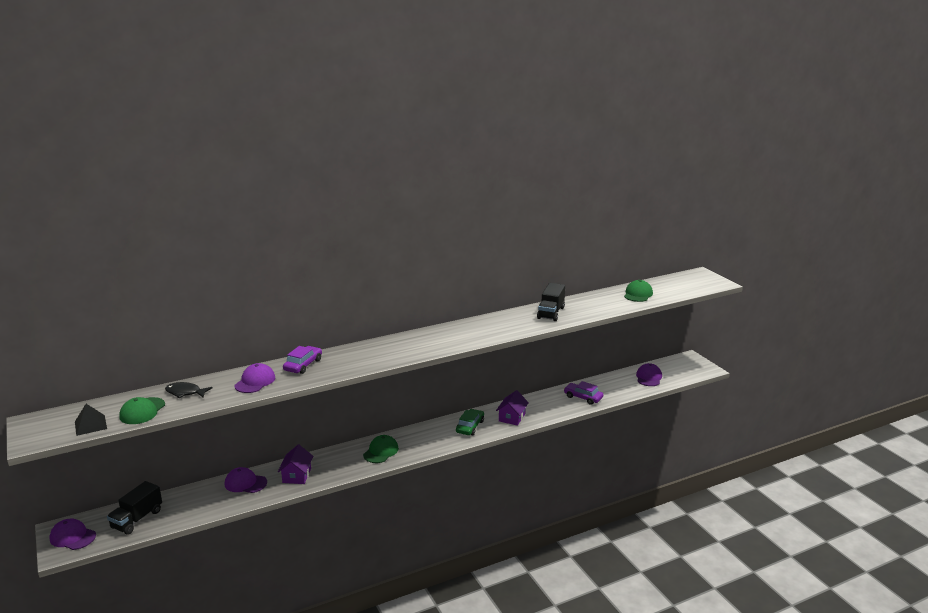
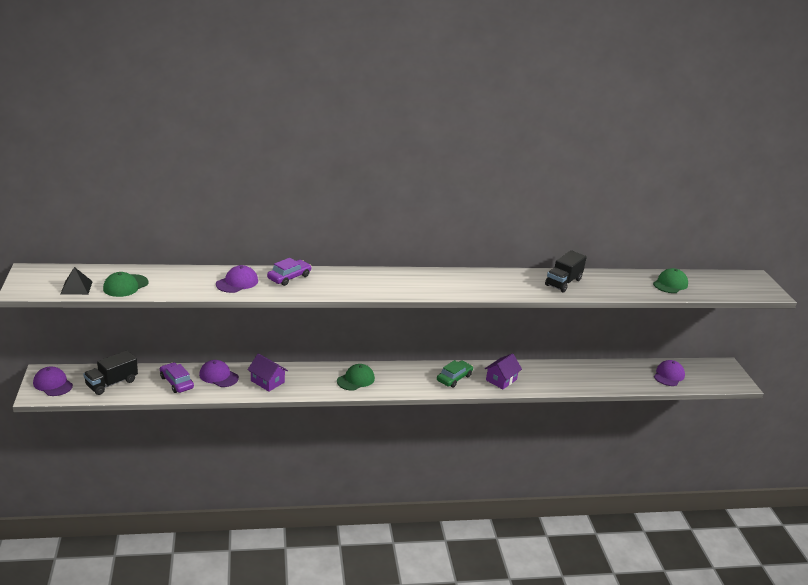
camera: 15 degrees right, 5 degrees up
black fish [165,382,213,398] -> none
purple house [278,445,313,484] -> purple house turned 75 degrees counterclockwise [248,353,288,392]
purple car [564,381,603,405] -> purple car moved to [160,363,194,393]

